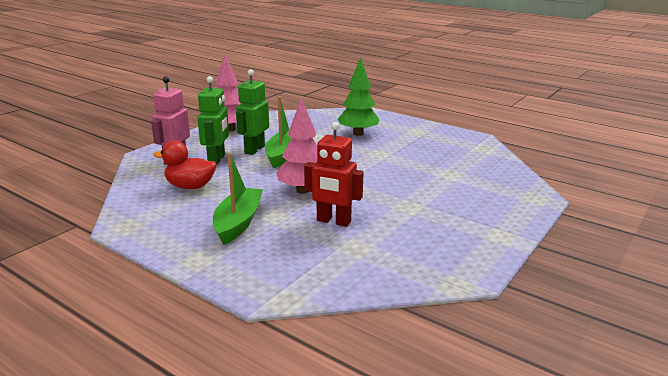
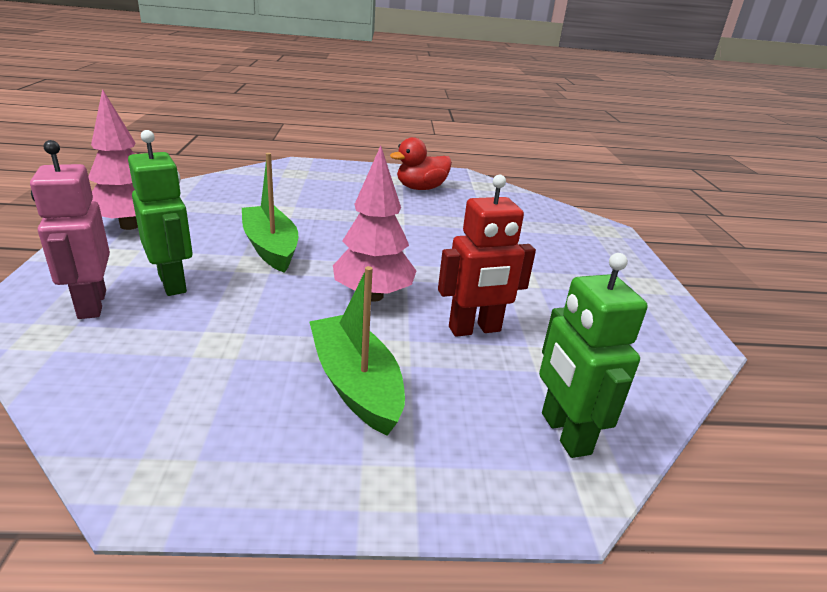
camera: 40 degrees left, 5 degrees up
red duck [154,140,217,189] -> red duck moved to [390,137,452,190]
green robot [236,69,269,155] -> green robot moved to [539,253,648,458]
green tree [338,57,380,136] -> none

